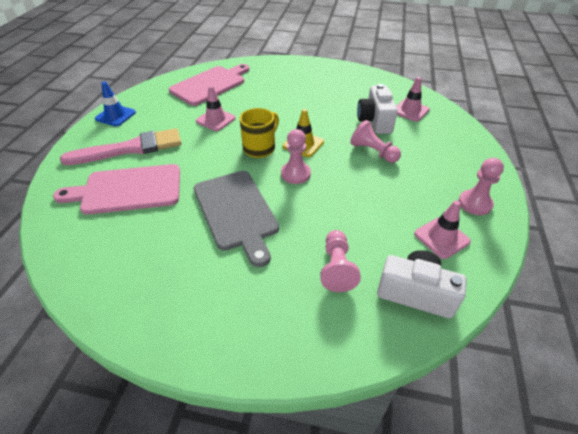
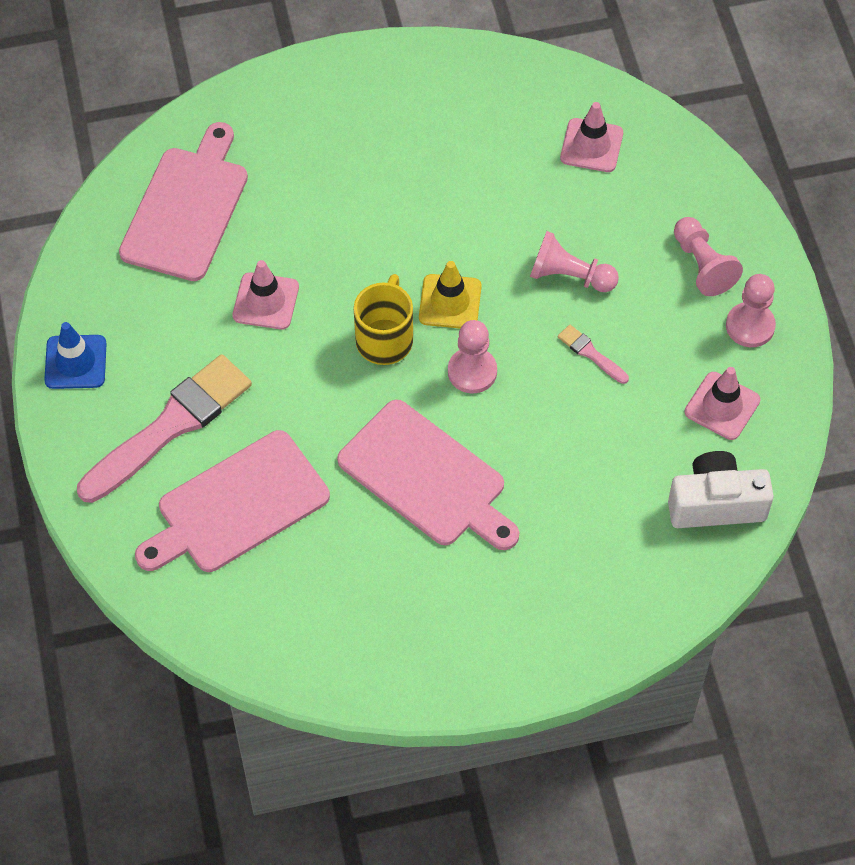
camera: 25 degrees left, 15 degrees up
grey cutting board [193,171,279,267] -> pink cutting board [337,400,519,550]
pink pawn [320,230,361,292] -> pink pawn moved to [674,217,743,296]
white camera [357,84,398,134] -> none
none -> pink brush [558,325,629,384]

